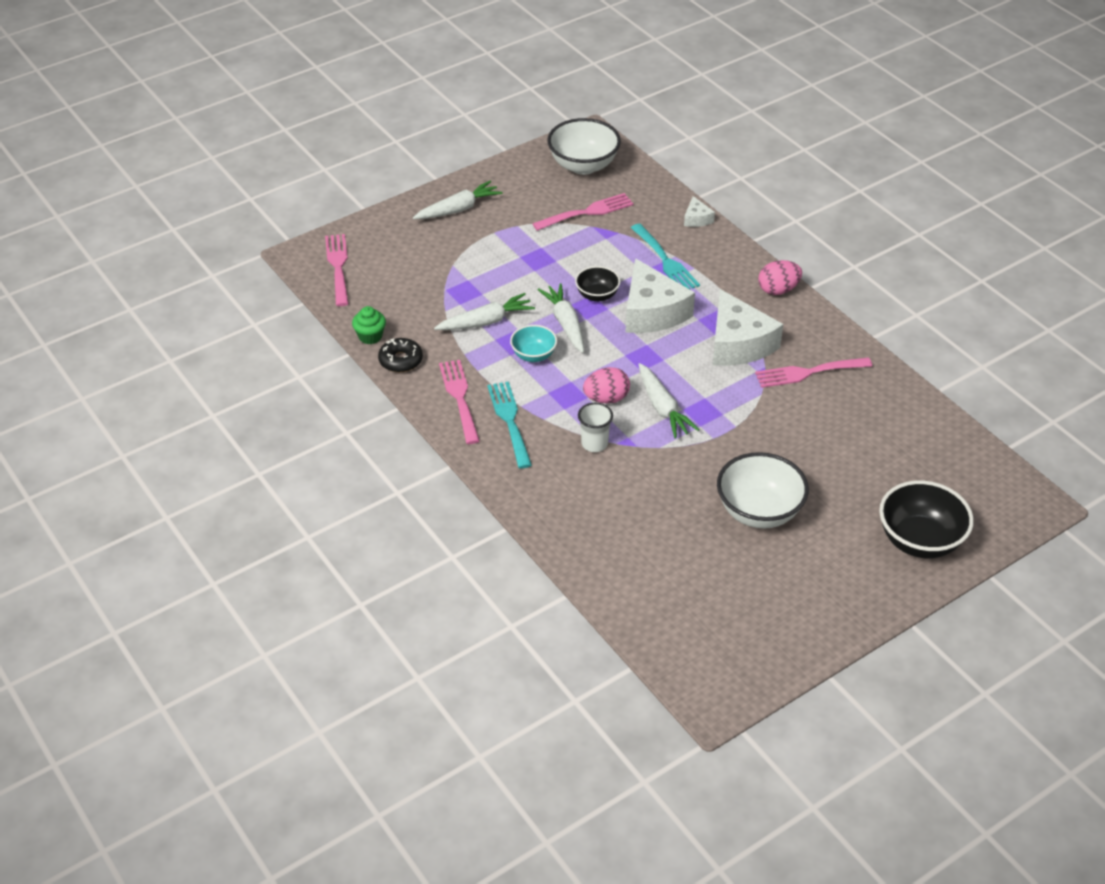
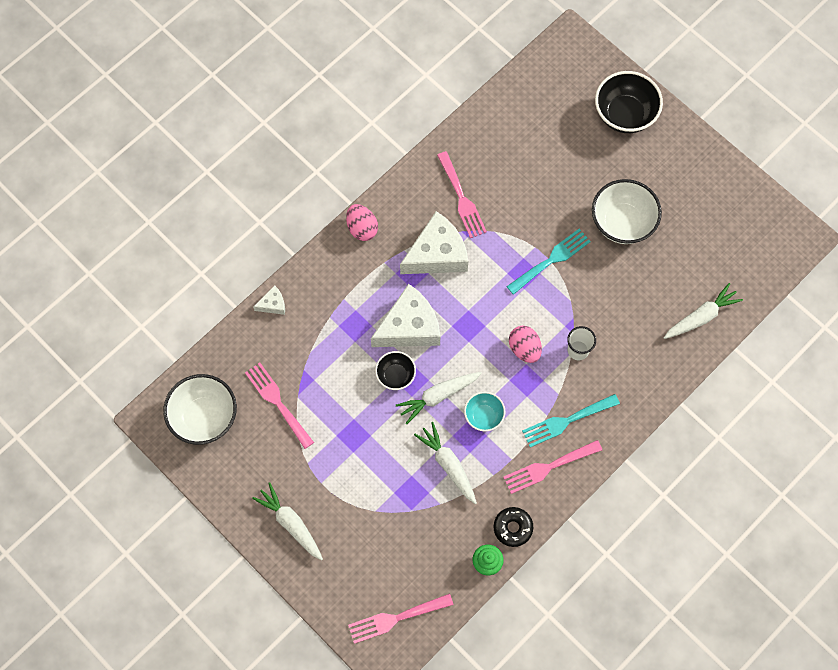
camera: 100 degrees left, 25 degrees up
turquoise fork [631,224,700,289] -> turquoise fork moved to [506,229,591,295]
white carrot [638,363,700,438] -> white carrot moved to [664,283,743,339]

